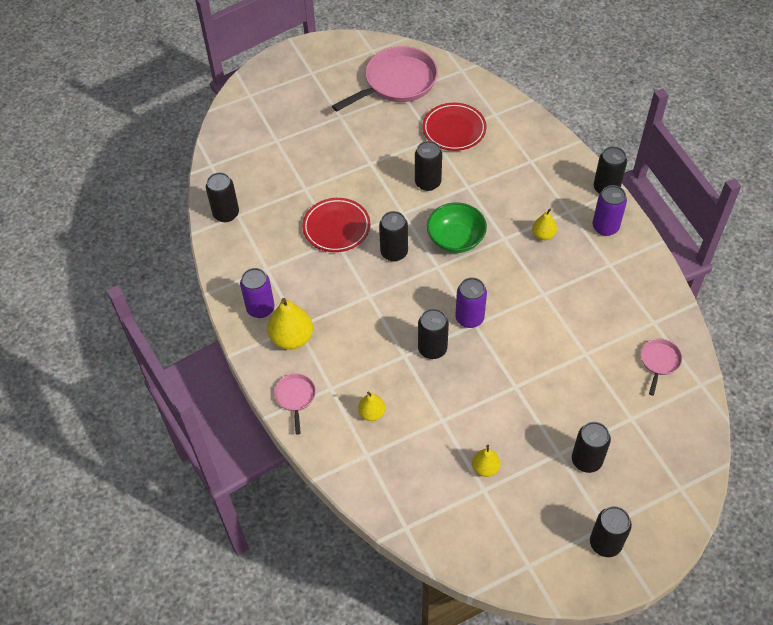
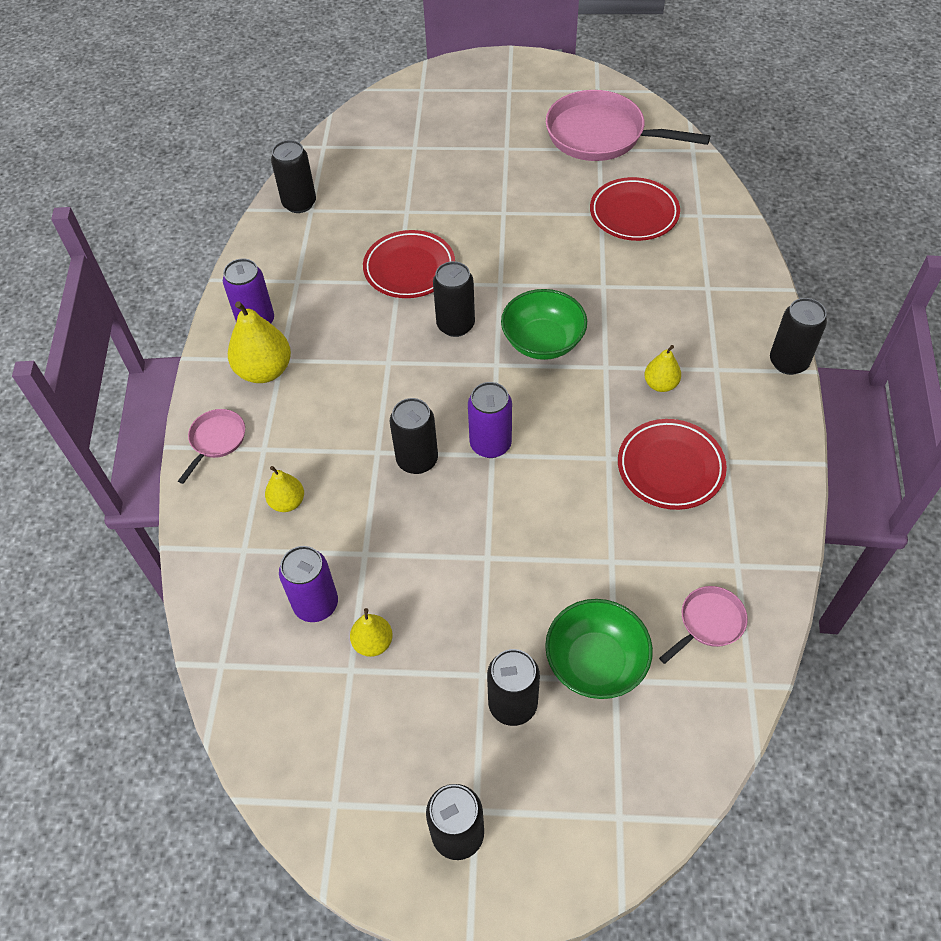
camera: 30 degrees right, 0 degrees up
pink pan [332,46,438,111] -> pink pan turned 150 degrees counterclockwise [546,90,710,161]
black can [415,141,442,191] -> none
purple can [593,185,627,236] -> purple can moved to [279,546,338,622]
none -> green bowl [545,599,653,699]
none -> red plate [618,419,727,510]

